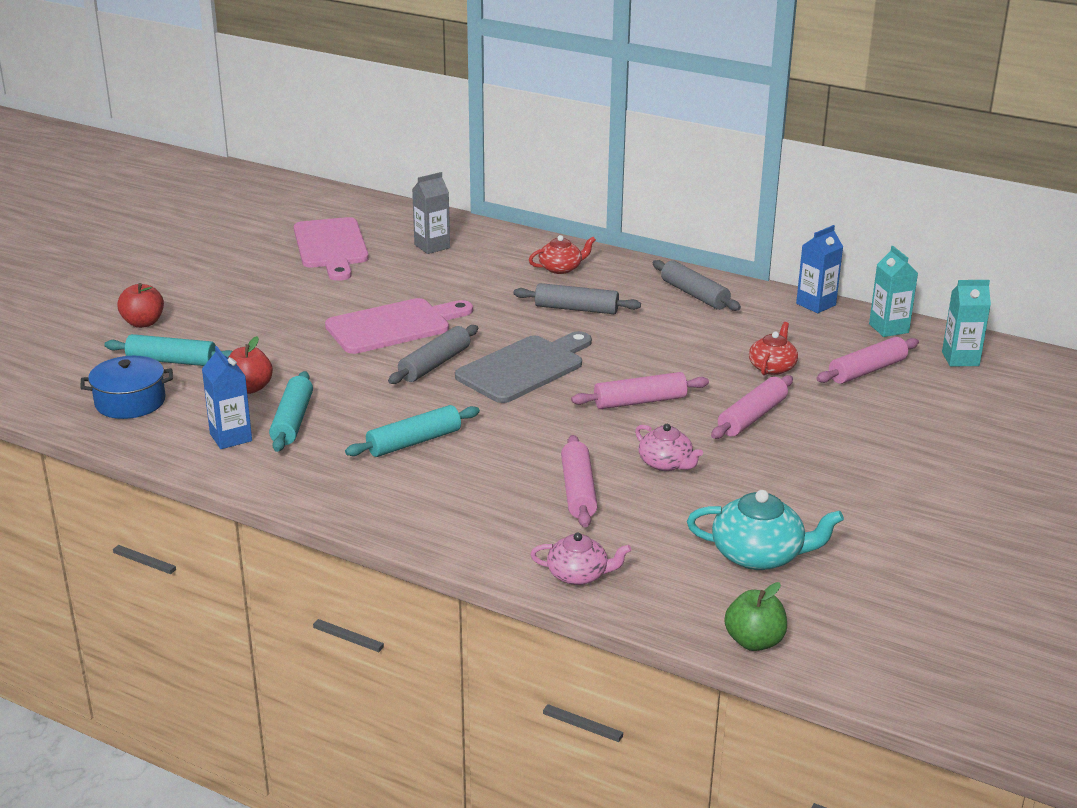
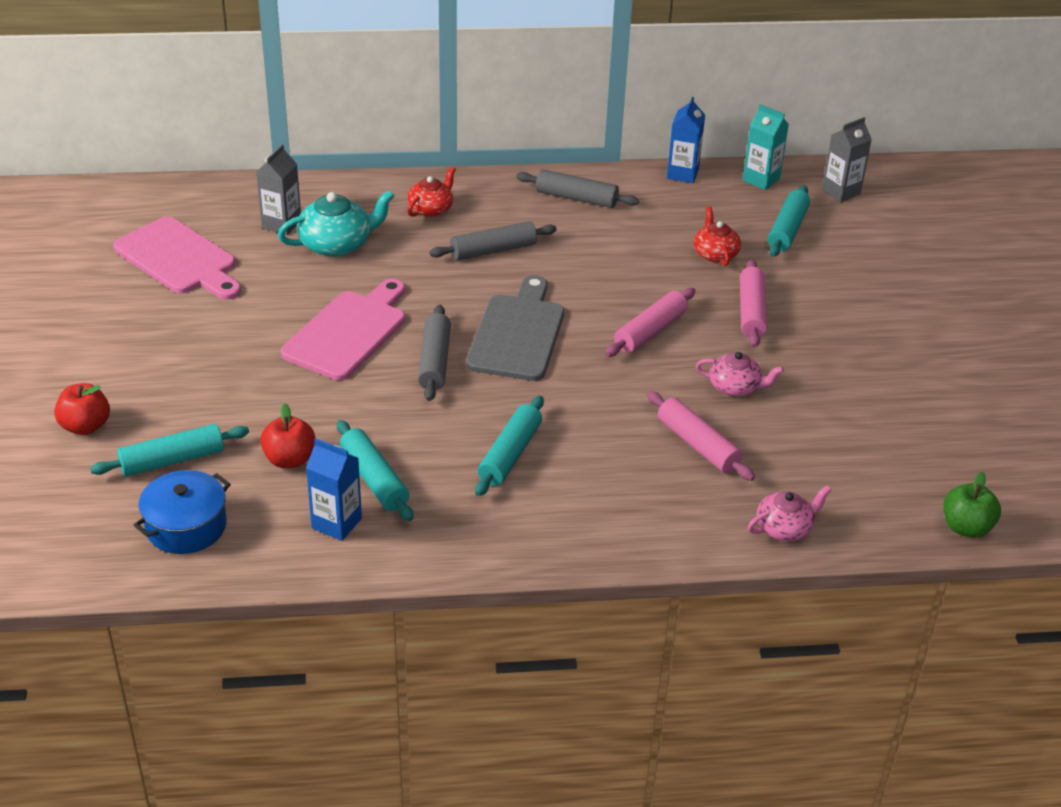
camera: 35 degrees left, 10 degrees up
turquoise teapot [687,490,844,570] -> turquoise teapot moved to [278,190,394,257]
pink rolling pin [816,337,919,384] -> turquoise rolling pin [768,185,810,257]
turquoise carton [942,280,991,366] -> grey carton [822,117,872,202]

